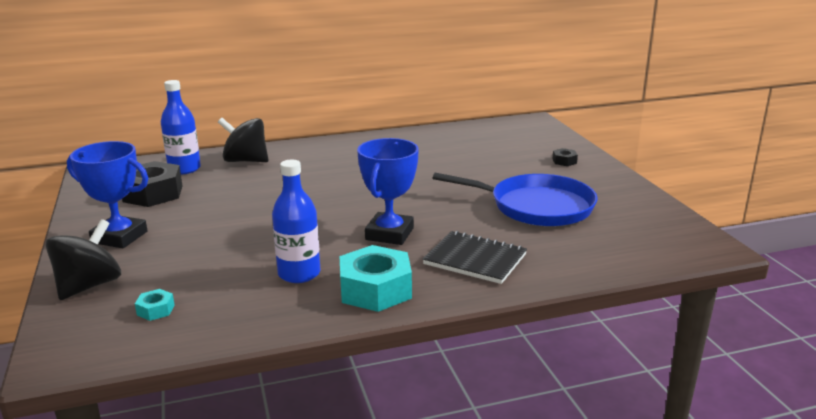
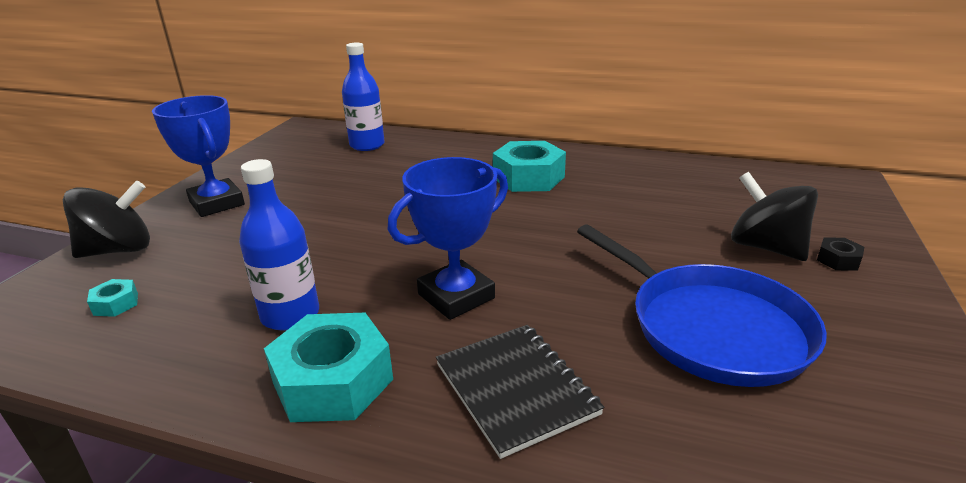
camera: 35 degrees right, 5 degrees up
black nut [122,161,182,207] -> none
black spinning top [218,118,268,162] -> black spinning top moved to [731,172,818,261]
none -> turquoise nut [493,141,566,192]

